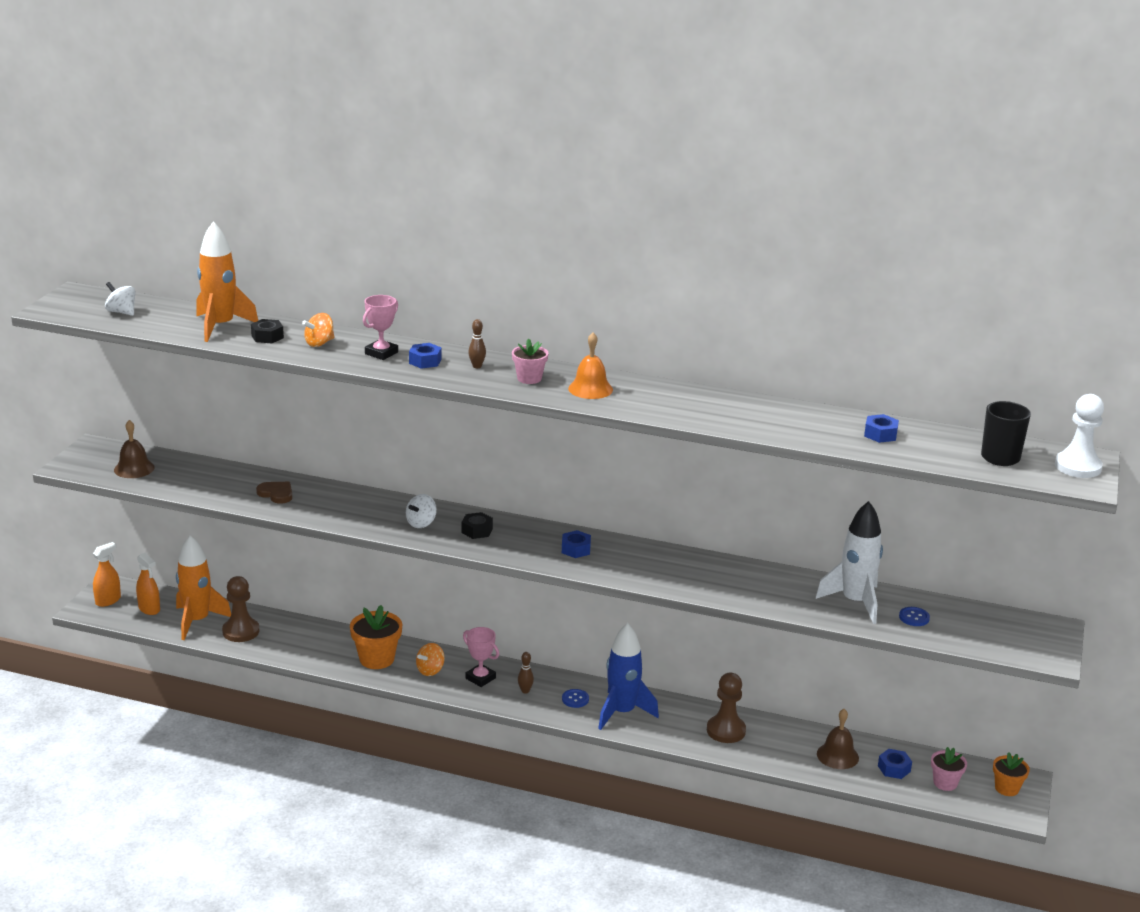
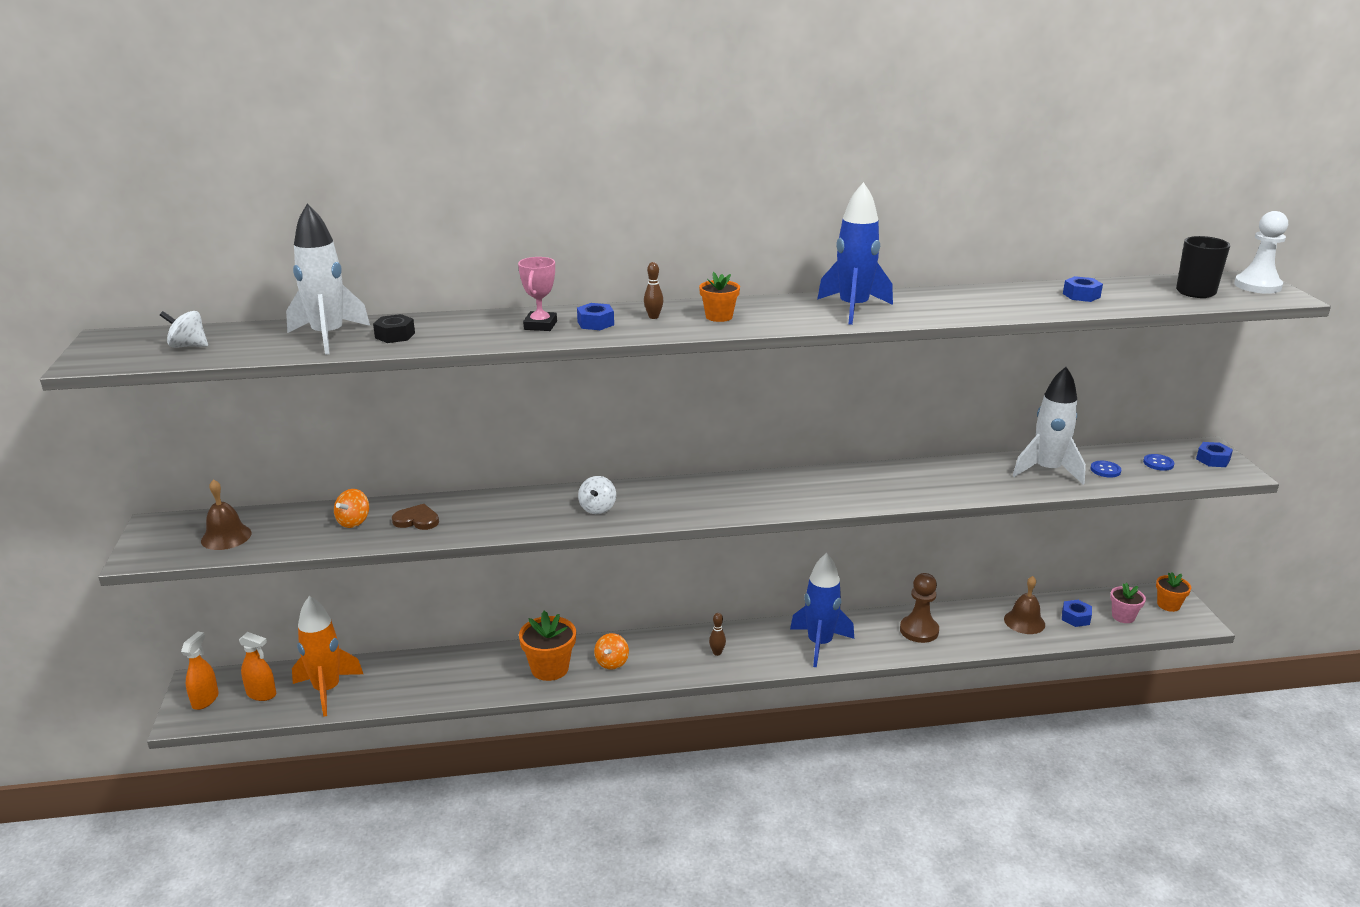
camera: 25 degrees left, 0 degrees up
orange rocket [196,221,258,342] -> white rocket [286,203,370,355]
brown pawn [222,576,259,642] -> none
orange spinning top [302,313,334,347] -> orange spinning top moved to [334,489,369,528]
black nut [462,512,493,539] -> none
pink trophy [463,627,499,687] -> none
pink flower pot [512,338,548,384] -> orange flower pot [699,272,740,322]
blue nut [562,530,591,558] -> blue nut moved to [1196,442,1233,467]
blue button [562,689,589,708] -> blue button moved to [1143,454,1174,471]
orange bell [568,333,613,399] -> none
none -> blue rocket [817,182,893,325]

